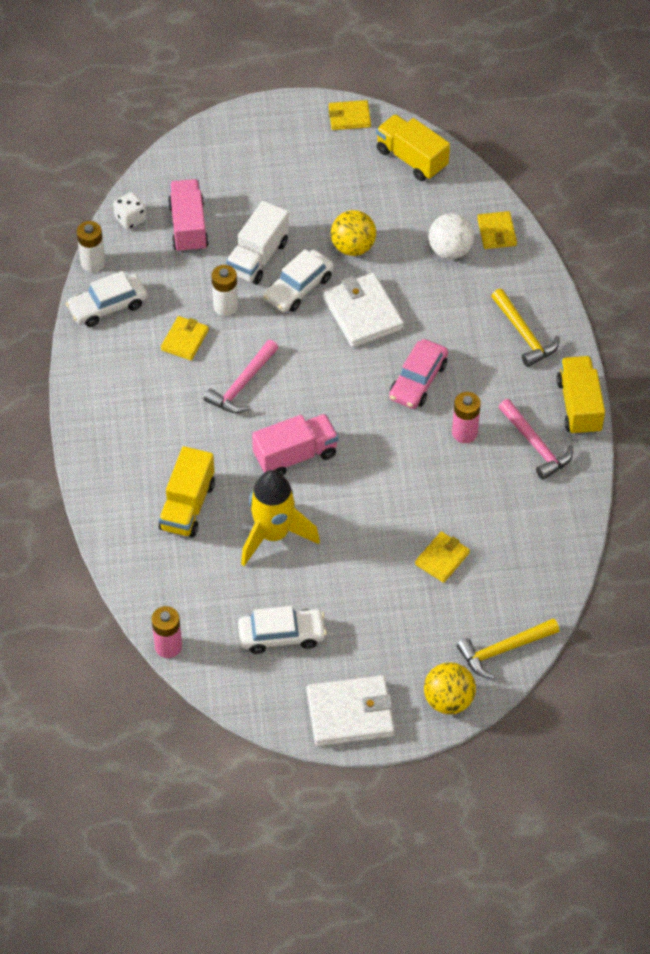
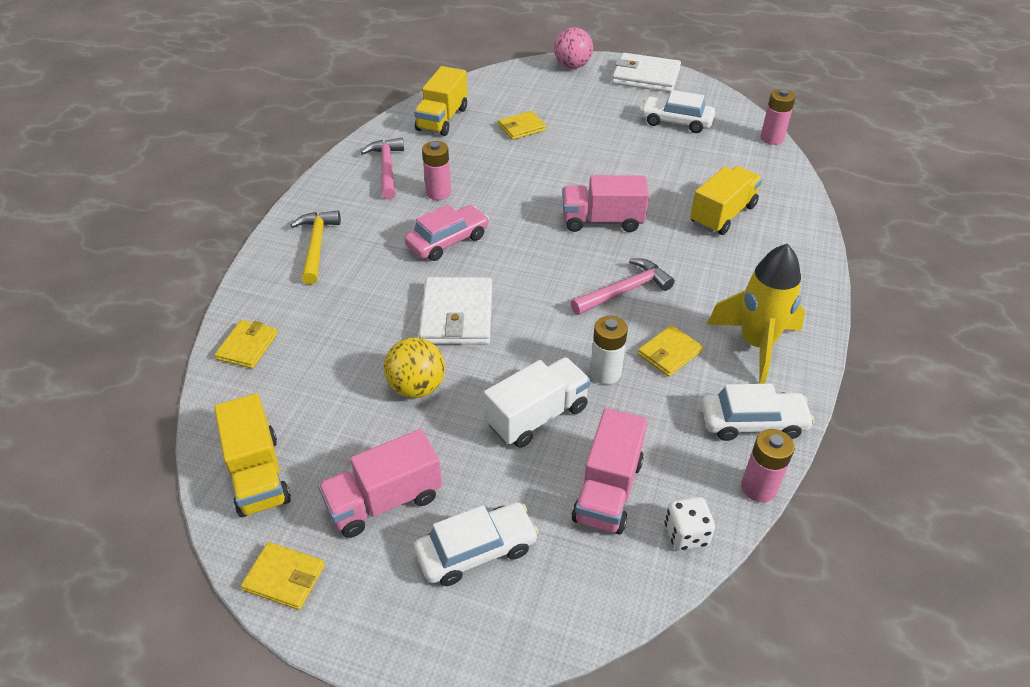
camera: 155 degrees left, 10 degrees down
white battery [77,221,105,272] -> pink battery [741,429,795,502]
yellow rocket [241,470,320,566] -> yellow rocket moved to [707,244,805,384]
white car [264,249,334,312] -> white car moved to [414,502,539,586]
yellow ball [424,662,476,714] -> pink ball [554,27,593,69]
white ball [428,213,474,259] -> none
yellow hammer [457,618,559,679] -> none
yellow truck [557,356,605,435] -> yellow truck moved to [414,66,468,136]
none -> pink truck [318,429,442,538]

